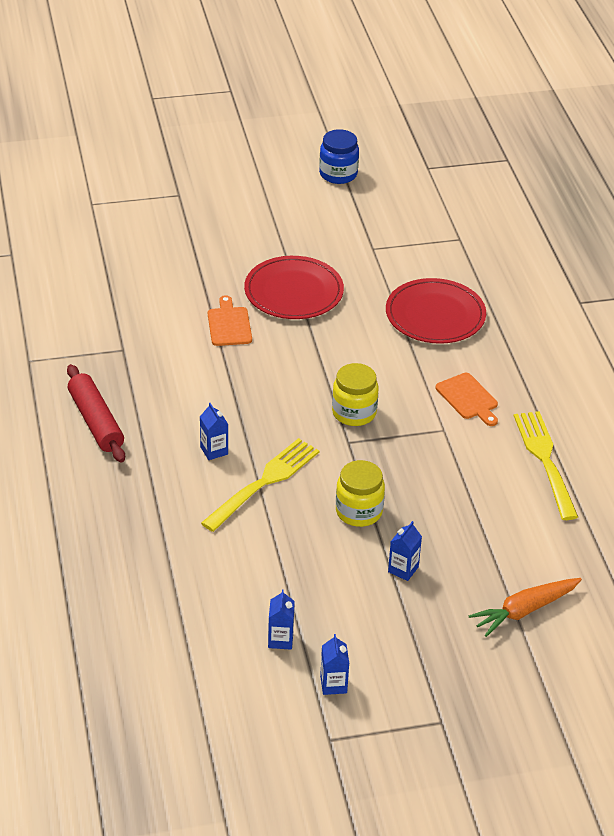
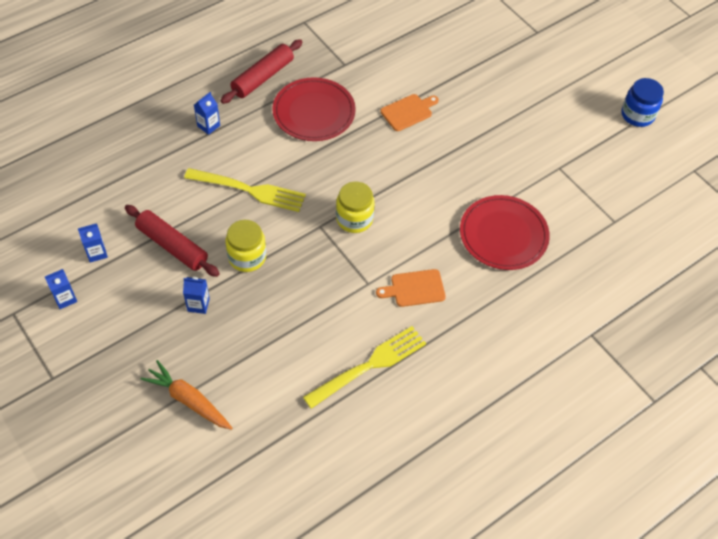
camera: 65 degrees right, 15 degrees up
blue carton [200,403,228,460] -> blue carton moved to [194,92,220,135]
red plate [244,256,344,319] -> red plate moved to [272,77,356,141]
orange cutting board [436,373,498,426] -> orange cutting board turned 45 degrees clockwise [376,269,446,307]
none -> red rolling pin [125,205,220,277]

